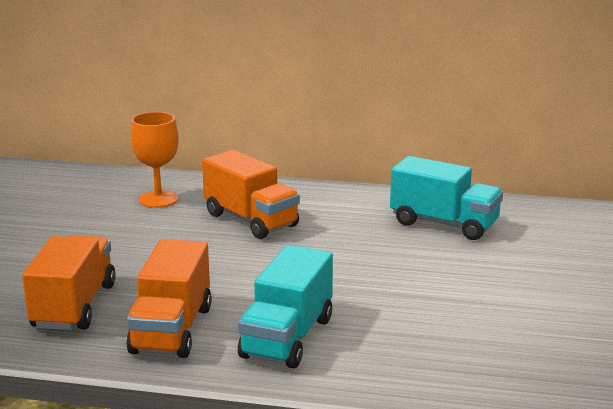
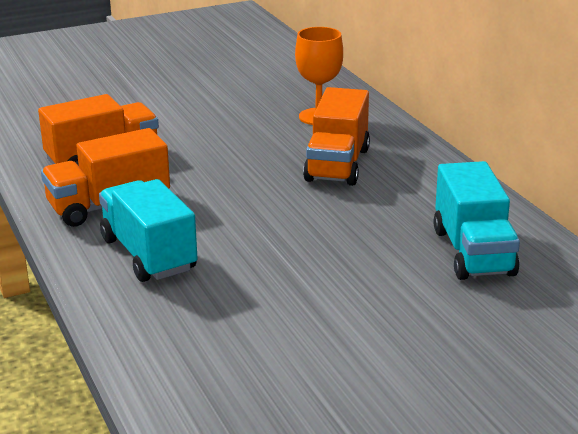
camera: 55 degrees right, 5 degrees up
turquoise truck [238,245,333,368] -> turquoise truck turned 75 degrees clockwise [99,179,198,282]

